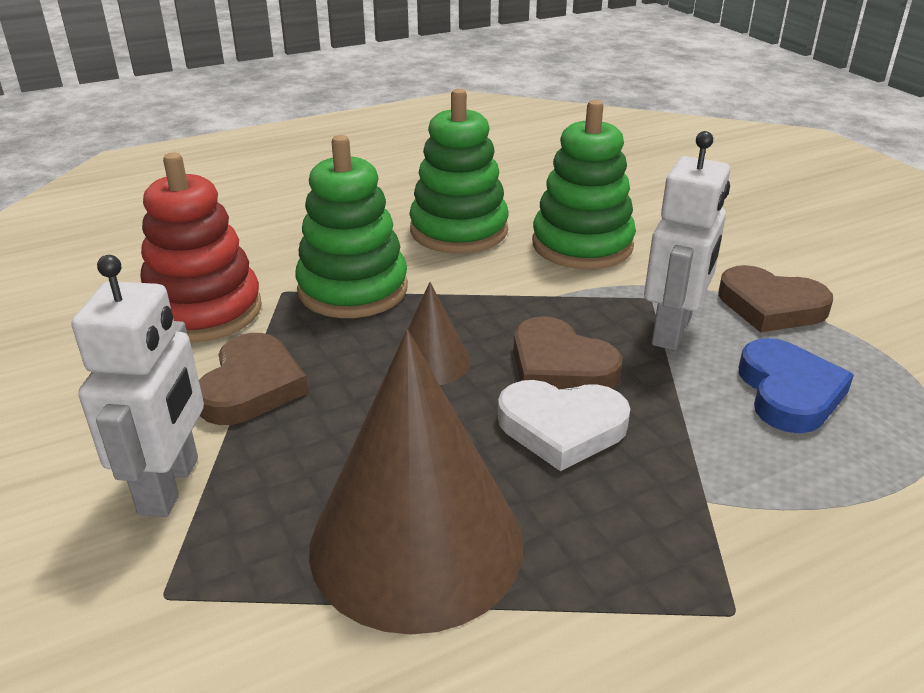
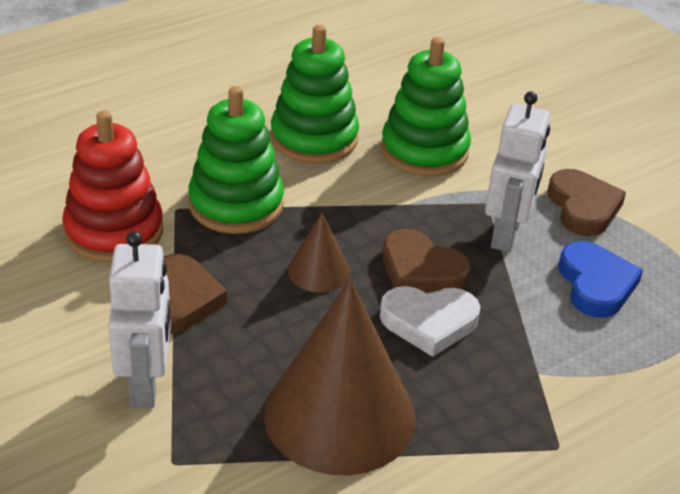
camera: 10 degrees left, 5 degrees up
brown heart [718,265,833,332] -> brown heart turned 120 degrees counterclockwise [547,169,626,236]

